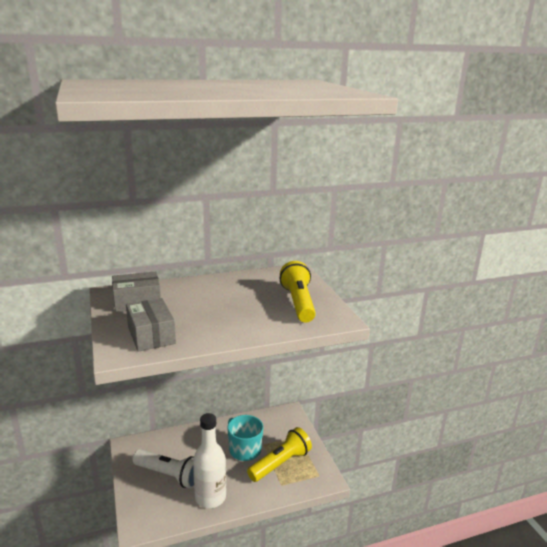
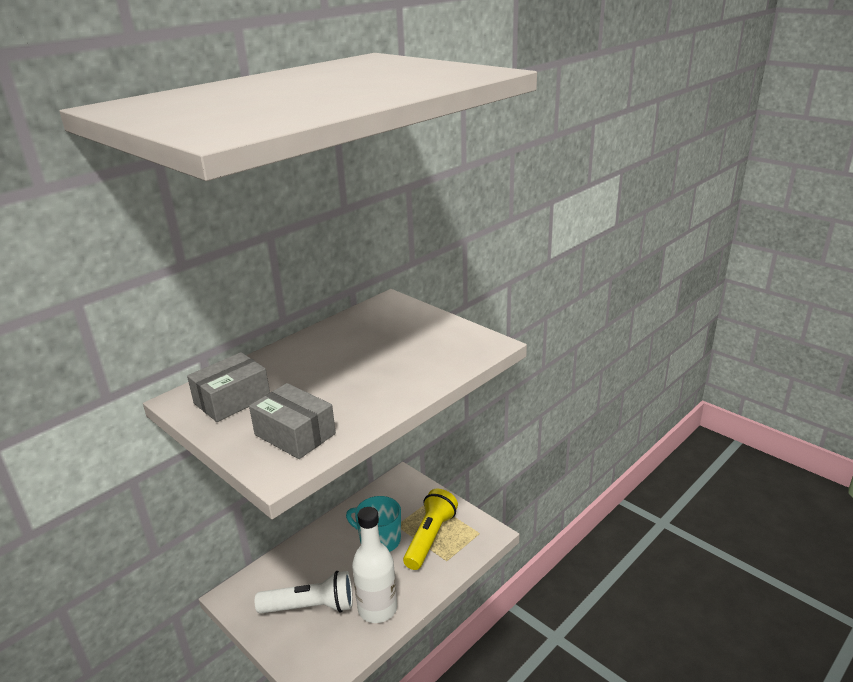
camera: 25 degrees left, 5 degrees up
yellow flashlight [280,261,316,323] -> none

